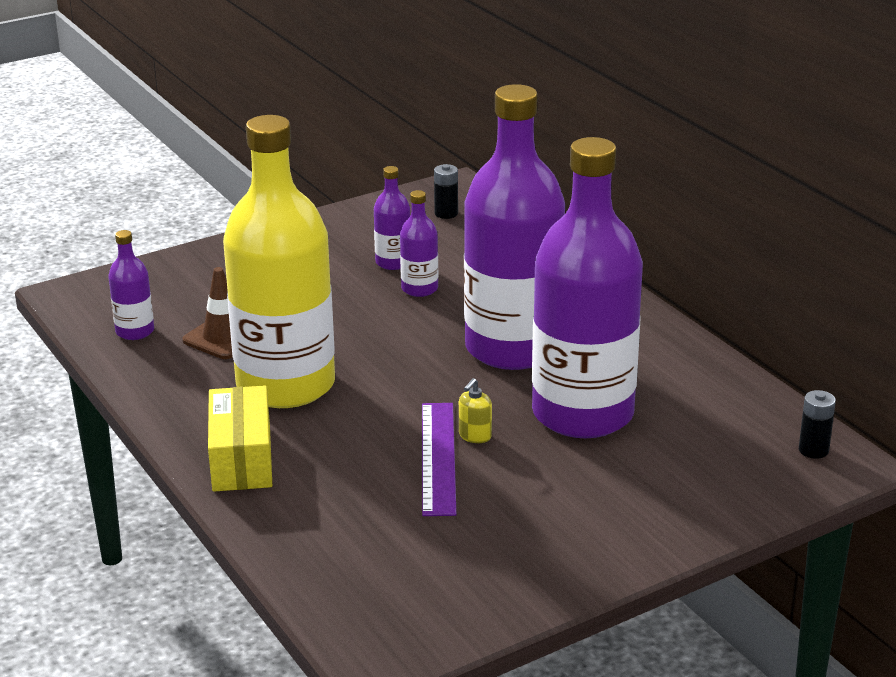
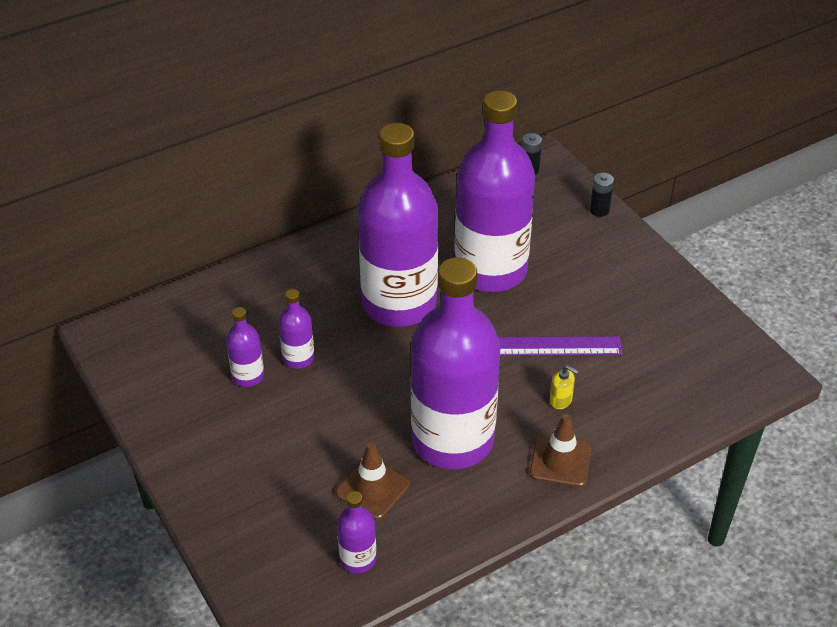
camera: 90 degrees left, 15 degrees up
yellow box [208,386,272,492] -> brown traffic cone [530,414,591,487]
yellow bottle [223,115,335,408] -> purple bottle [410,257,500,469]
black battery [434,164,458,219] -> black battery moved to [590,173,614,217]
yellow soap dispenser [459,378,492,443] -> yellow soap dispenser moved to [550,365,578,409]

